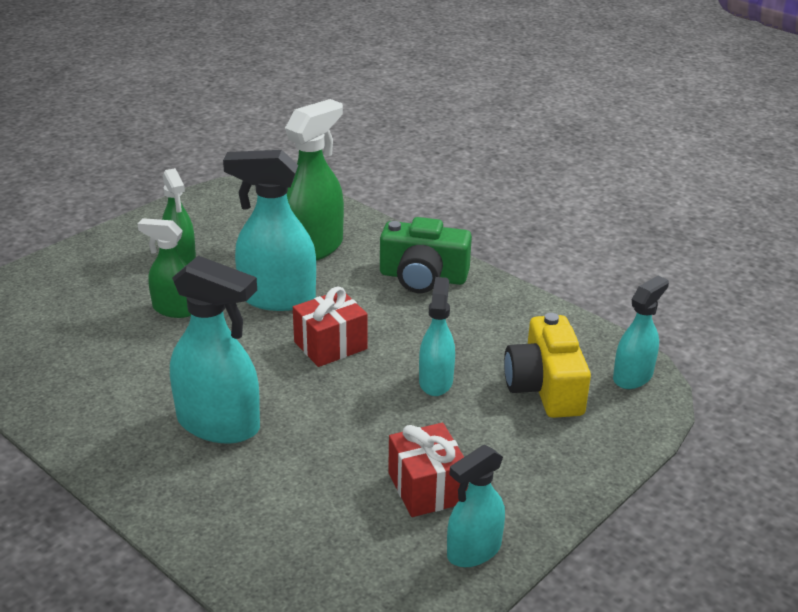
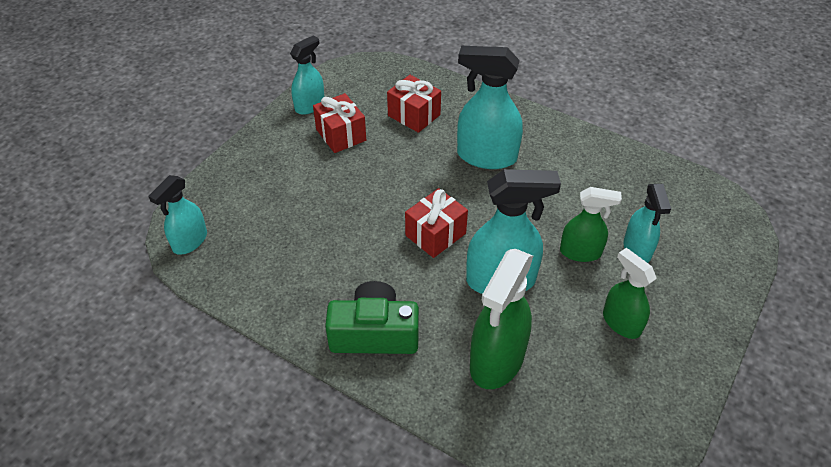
camera: 170 degrees right, 15 degrees up
turquoise spray bottle [419,277,455,396] -> turquoise spray bottle moved to [624,184,671,263]
yellow camera [504,313,591,418] -> none
none -> red gift [387,75,441,133]

